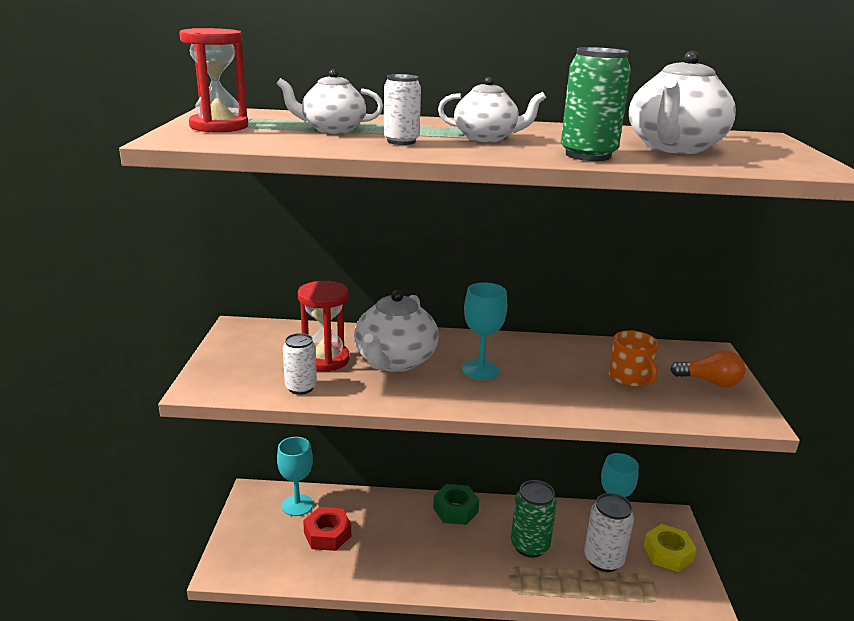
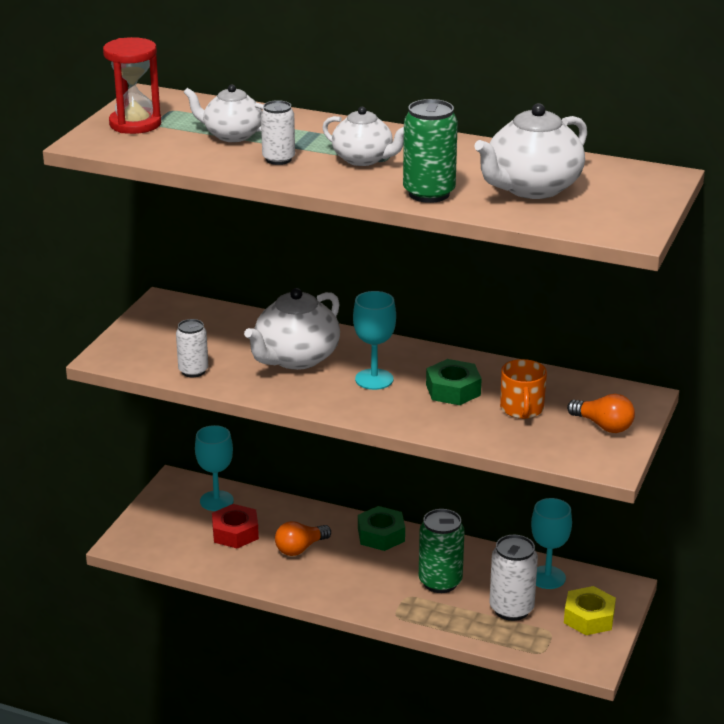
camera: 20 degrees right, 5 degrees up
red hourglass [298,281,350,372] -> none
none -> orange light bulb [275,521,331,556]
none -> green nut [426,359,482,405]

